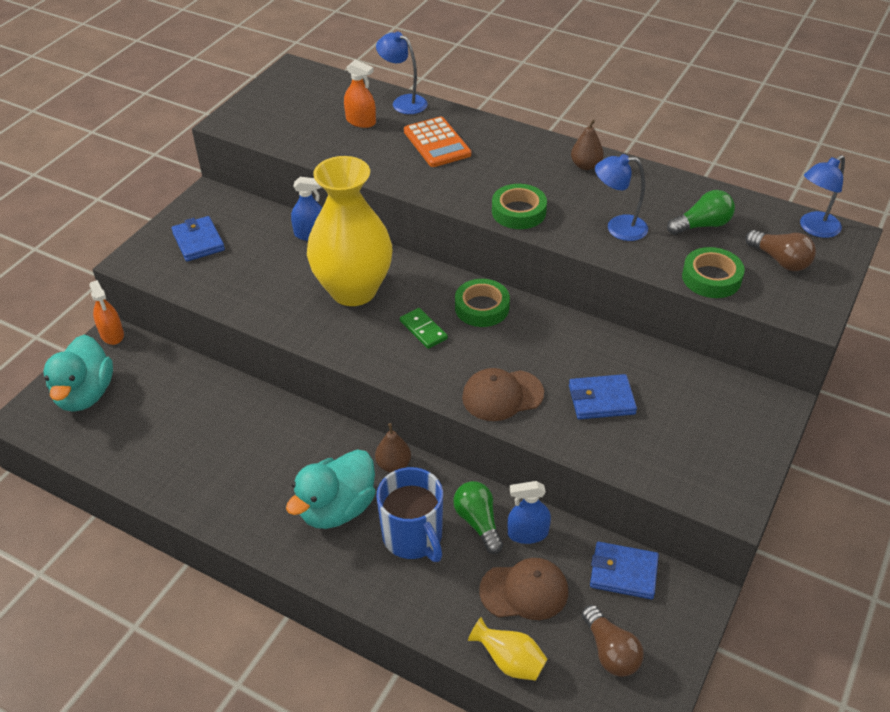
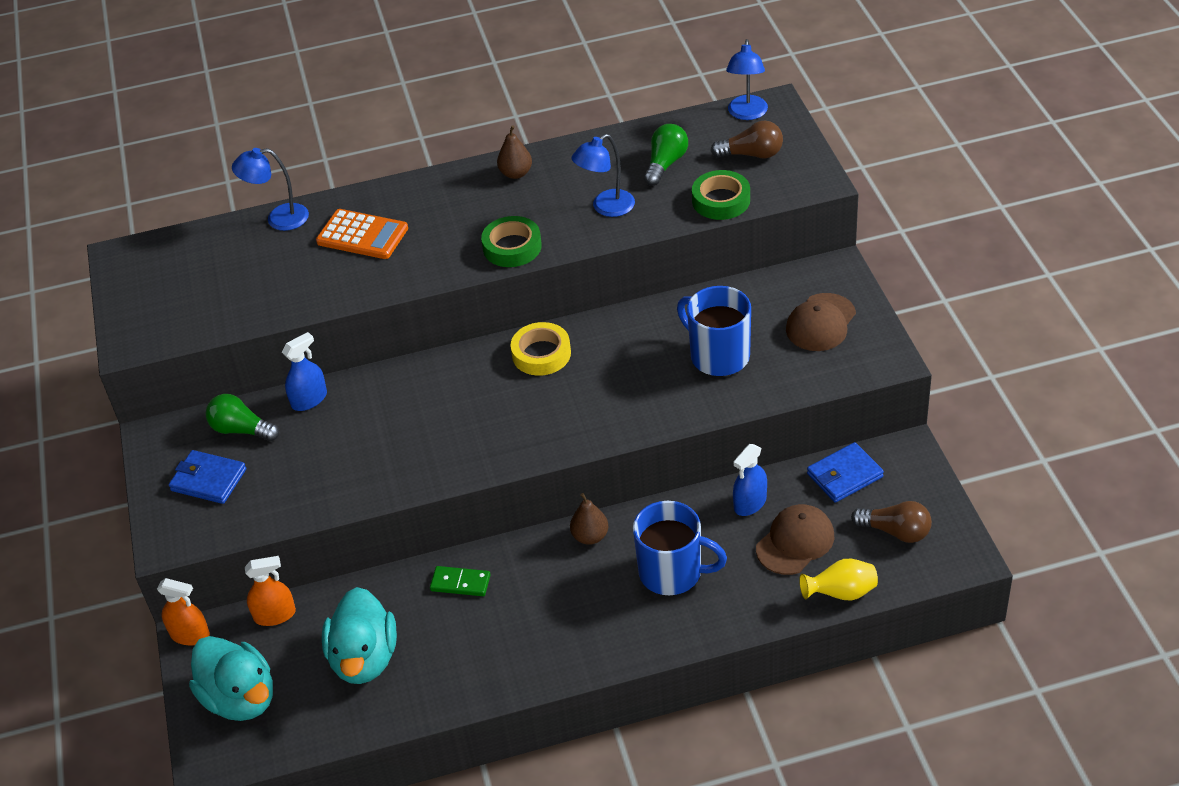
camera: 40 degrees left, 0 degrees up
turquoise duck [286,449,376,529] -> turquoise duck moved to [322,587,397,684]
yellow vase [307,156,392,306] -> none
orange spray bottle [344,60,376,128] -> orange spray bottle moved to [245,556,296,626]
green domino [400,308,448,349] -> green domino moved to [430,566,491,596]
green light bulb [453,481,503,554] -> green light bulb moved to [205,394,279,441]
green tape [455,279,510,327] -> yellow tape [511,322,571,376]
brown cap [462,368,544,421] -> brown cap moved to [786,293,856,351]
blue wallet [569,374,637,419] -> blue mug [677,286,751,376]

